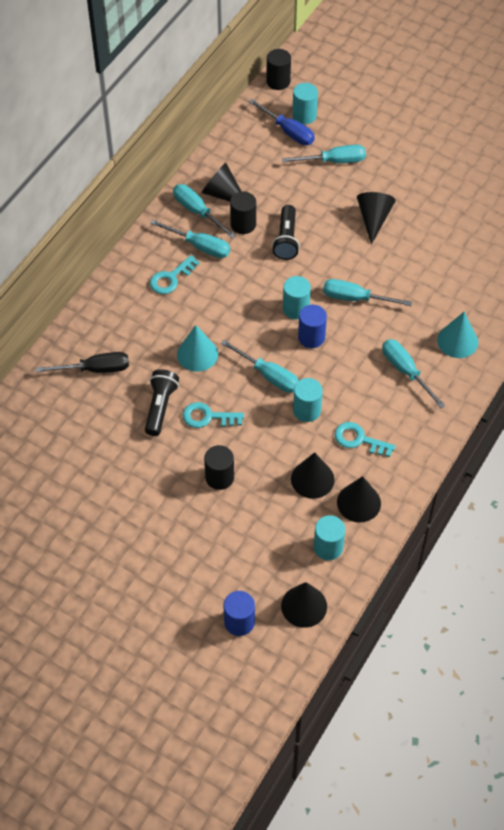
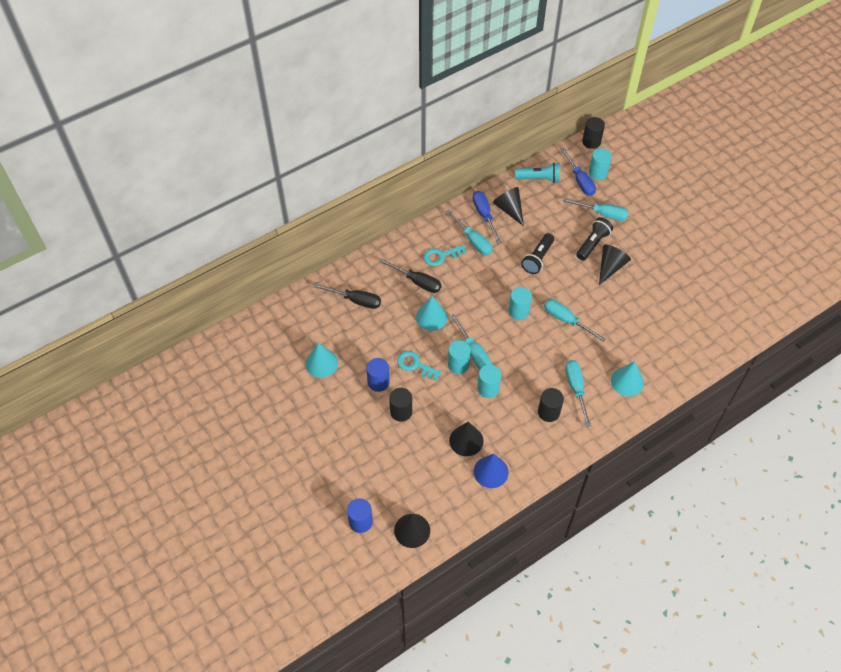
camera: 25 degrees right, 0 degrees up
black flashlight [145,369,179,436] -> black flashlight moved to [576,217,613,260]
turquoise screwdriver [173,184,236,238] -> blue screwdriver [473,191,501,244]
black cylinder [230,192,256,234] -> black cylinder moved to [538,388,564,422]
blue cylinder [298,305,327,348] -> blue cylinder moved to [366,358,390,392]
turquoise cylinder [313,515,345,560] -> turquoise cylinder moved to [448,340,471,374]
turquoise key [334,422,395,457] -> none
black cone [337,476,381,523] -> blue cone [474,454,509,488]
none -> turquoise cone [305,343,338,378]
none -> black screwdriver [379,259,442,293]
none -> turquoise flashlight [515,162,560,183]

